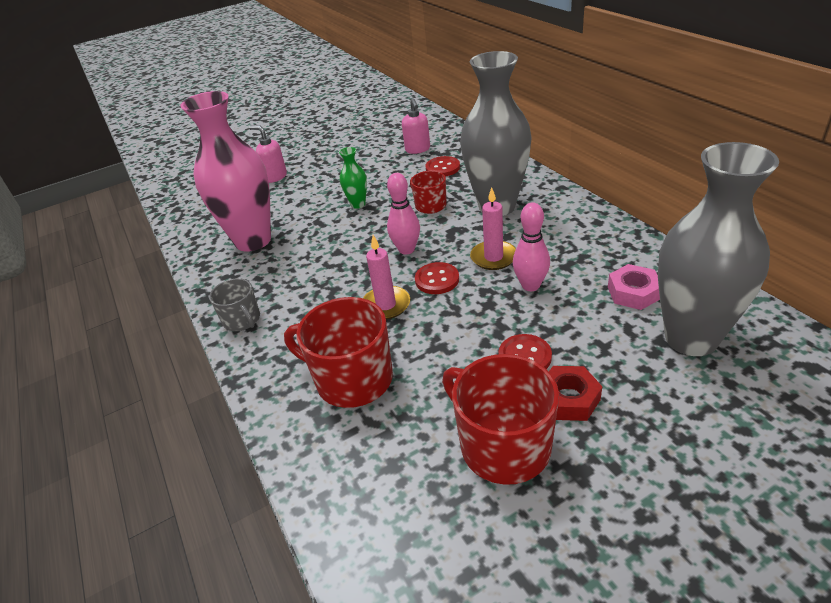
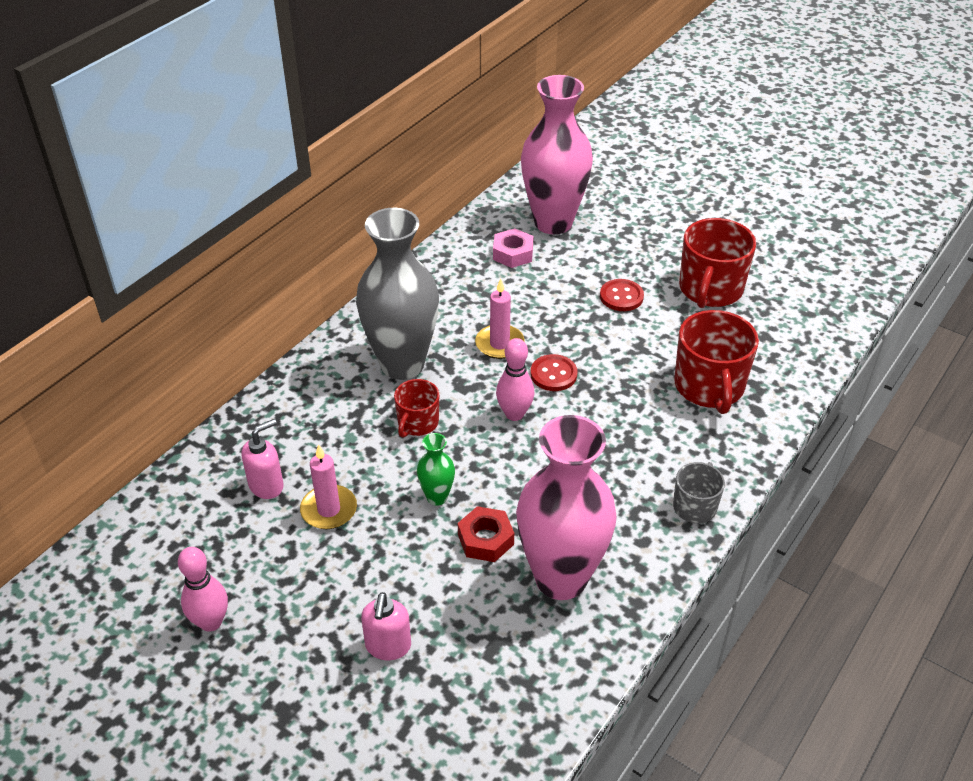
camera: 120 degrees left, 5 degrees up
pink candle [363,235,410,320] -> pink candle moved to [300,444,357,529]
red button [426,156,460,177] -> none
pink bowling pin [513,202,550,291] -> pink bowling pin moved to [178,547,228,632]
red nut [549,366,602,421] -> red nut moved to [458,506,514,562]
grey vase [658,142,779,356] -> pink vase [521,75,593,234]

